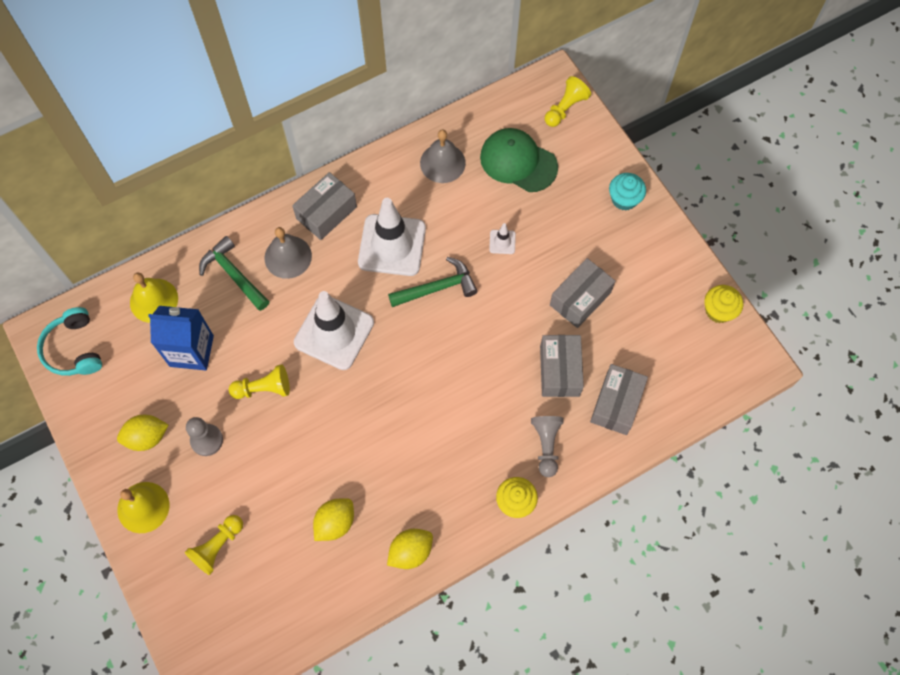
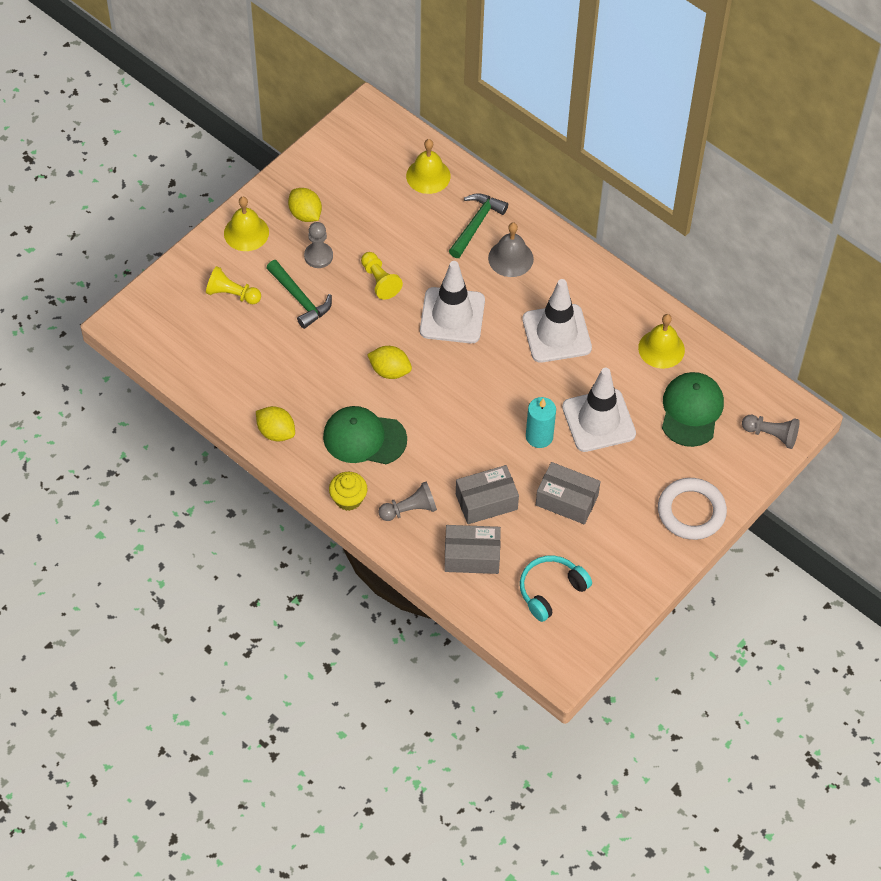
camera: 70 degrees right, 10 degrees down
turquoise headphones [37,307,102,376] -> turquoise headphones moved to [520,555,592,622]
blue carton [148,306,214,370] -> none
grey box [292,172,357,240] -> none
yellow lemon [313,498,354,541] -> yellow lemon moved to [367,346,412,379]
green hammer [388,257,478,307] -> green hammer moved to [266,260,332,329]
grey bell [420,130,466,183] -> yellow bell [638,314,685,369]
white traffic cone [489,223,516,254] -> white traffic cone [562,368,636,452], size x2.41
yellow pawn [545,76,591,127] -> grey pawn [742,415,800,449]
turquoise cupcake [609,173,646,211] -> white ring [658,478,727,540]
yellow cupcake [704,285,743,323] -> none
none -> green cap [323,406,407,464]
none -> turquoise candle [526,397,556,448]

